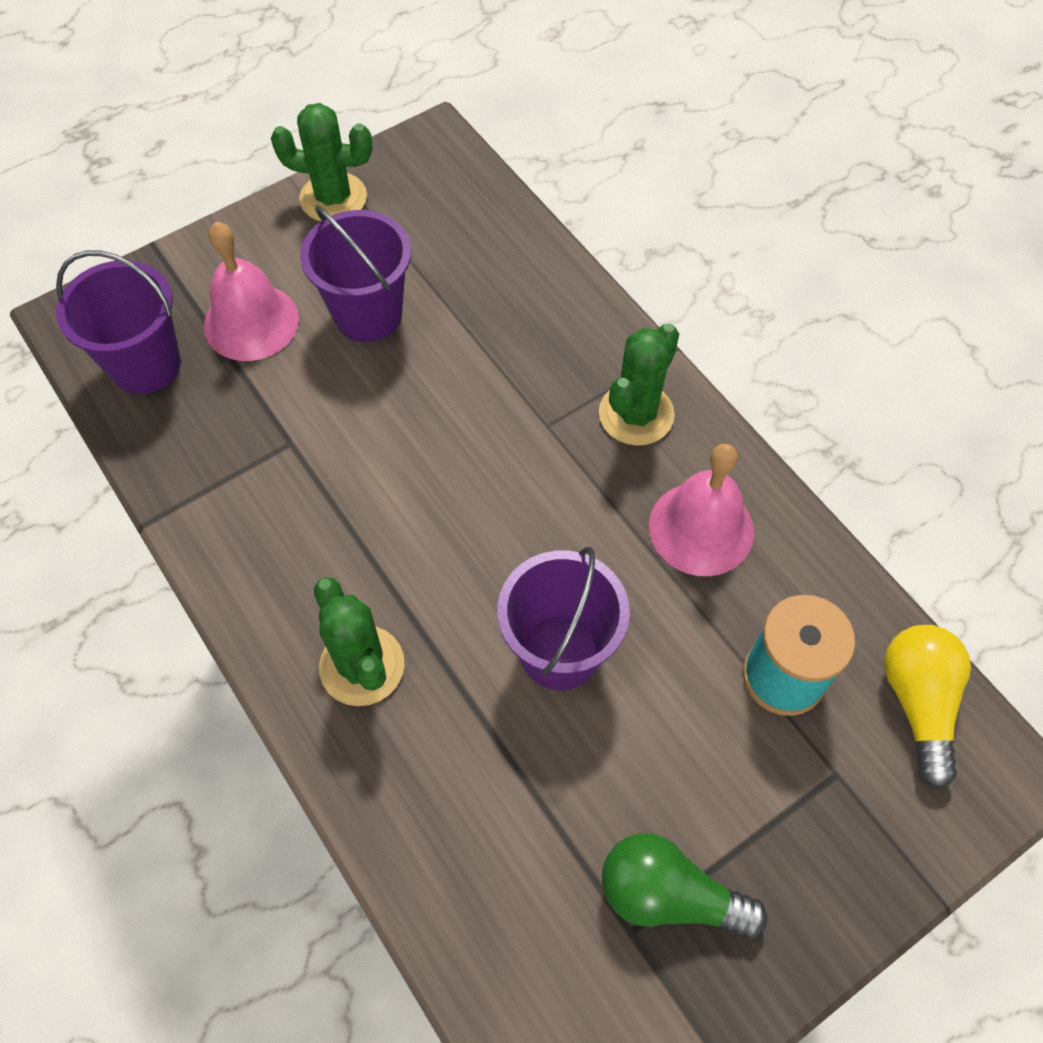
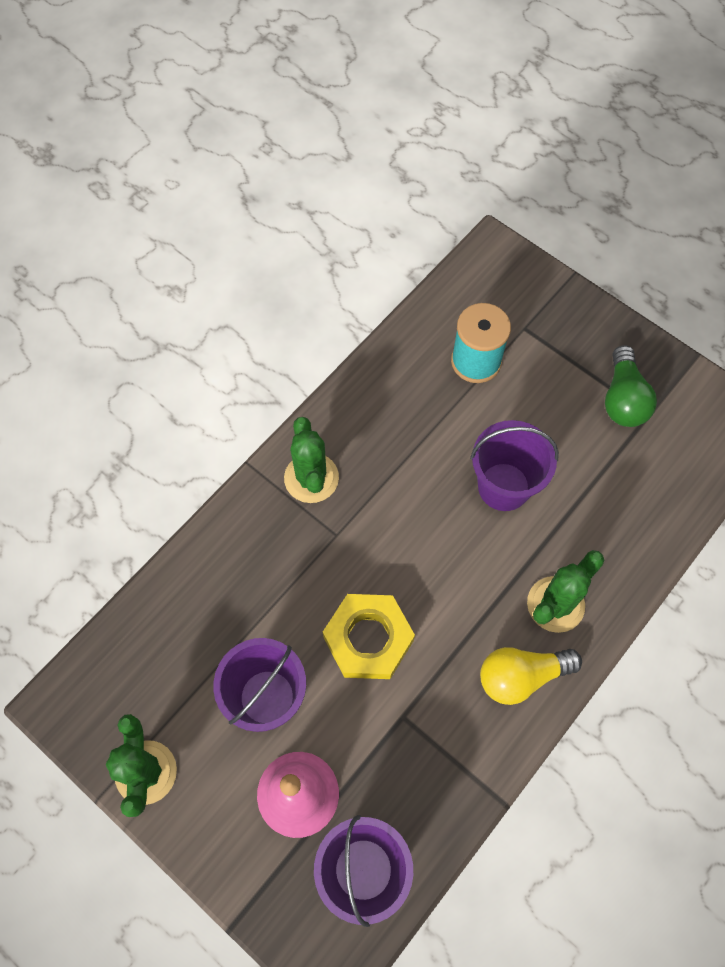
camera: 105 degrees left, 5 degrees up
green cactus [599,323,679,446] -> green cactus turned 60 degrees clockwise [284,417,339,503]
pink bell [649,444,754,576] -> none
yellow light bulb [884,625,971,789] -> yellow light bulb moved to [480,647,582,705]
none -> yellow nut [323,594,415,679]

